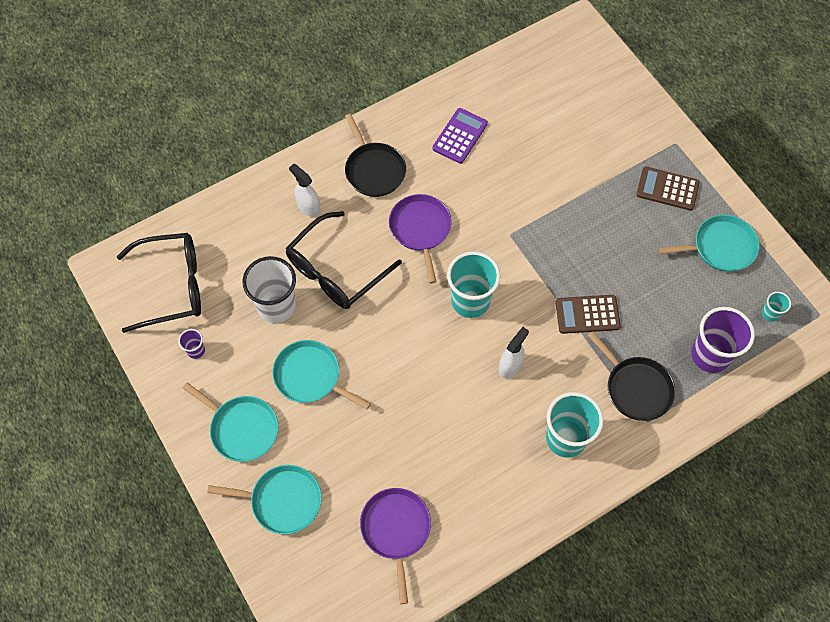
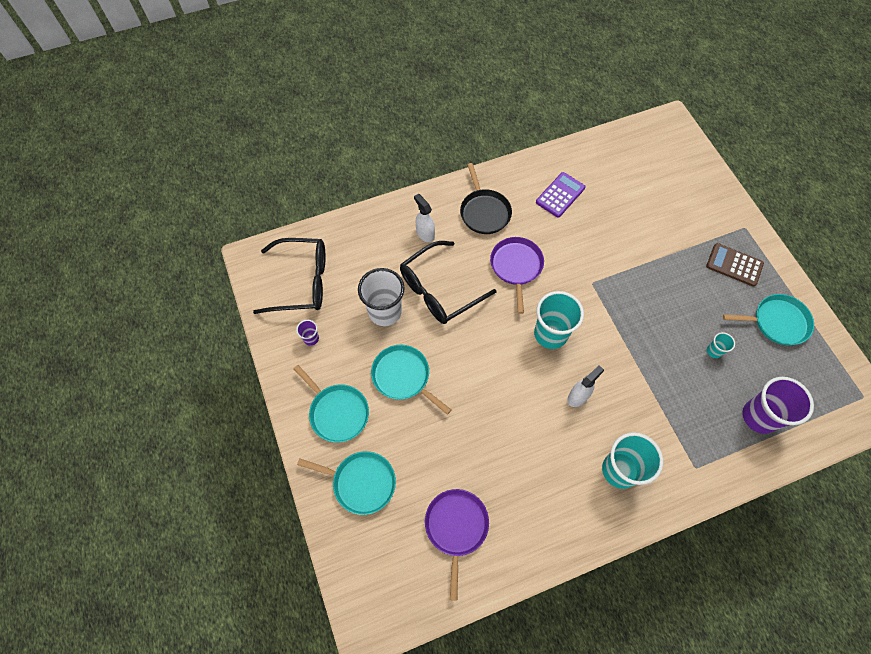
camera: 10 degrees right, 0 degrees up
brown calculator [555,295,621,334] -> none
black pan [588,331,675,421] -> none
turquoise cup [762,292,791,322] -> turquoise cup moved to [707,332,735,358]

